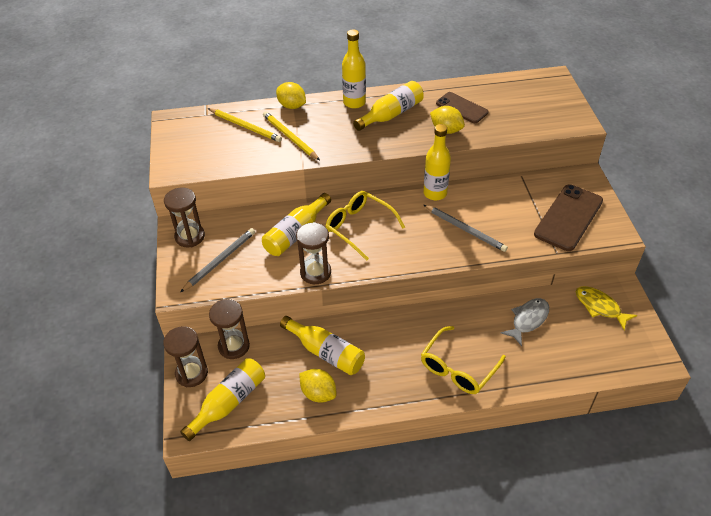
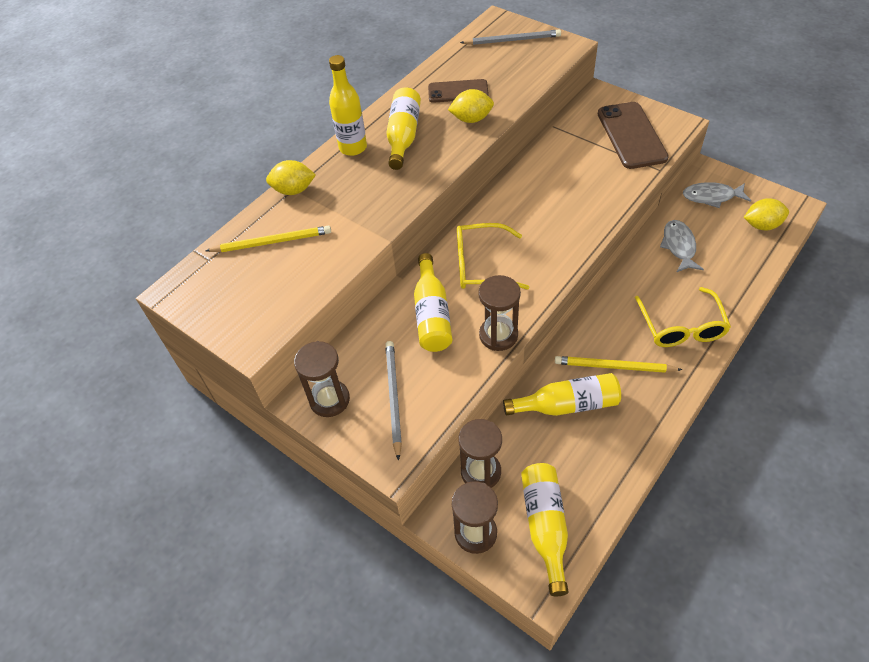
camera: 40 degrees left, 5 degrees up
yellow pencil [263,111,320,160] -> yellow pencil moved to [555,356,683,373]
yellow lemon [299,369,337,403] -> yellow lemon moved to [744,198,789,230]
yellow bottle [423,124,451,200] -> none
grey pencil [424,205,508,252] -> grey pencil moved to [460,29,561,45]
yellow fish [576,286,637,330] -> grey fish [683,182,751,208]

